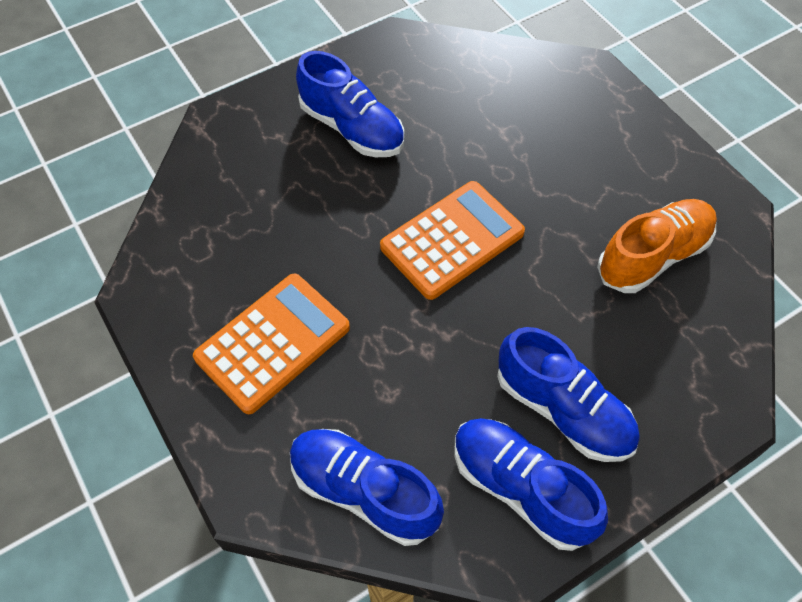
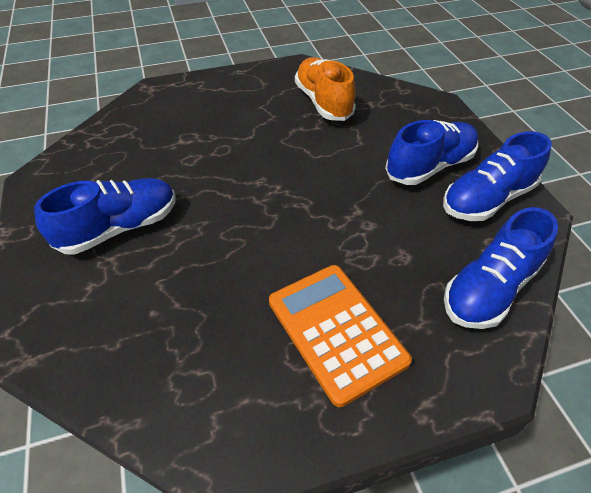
camera: 75 degrees left, 10 degrees down
orange calculator [380,181,525,300] -> none

